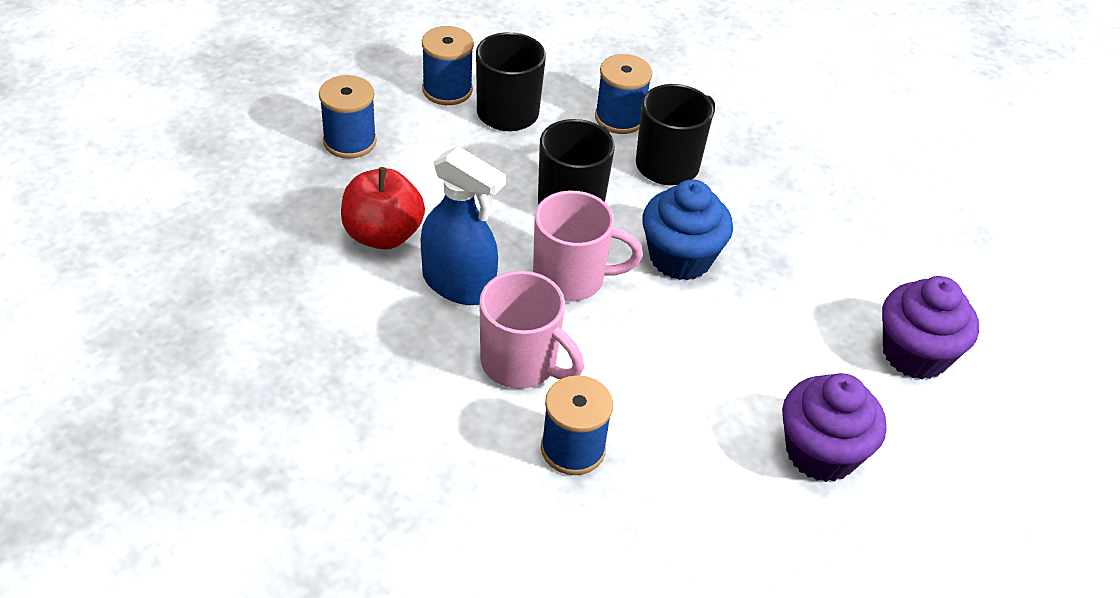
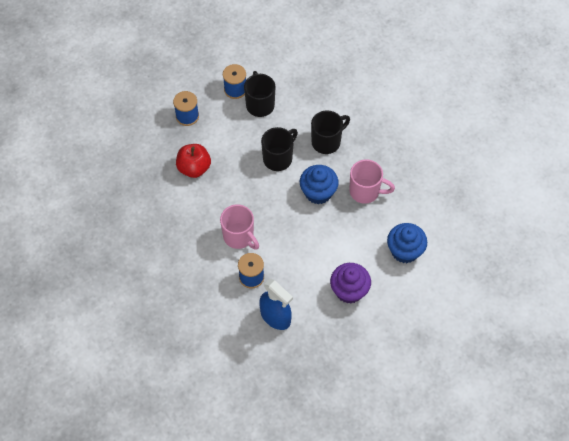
camera: 15 degrees right, 15 degrees up
blue spray bottle [421,146,506,305] -> blue spray bottle moved to [259,279,293,330]
pink mug [533,191,643,301] -> pink mug moved to [349,159,395,204]
blue spool [595,54,652,134] -> none
purple cupcake [882,276,979,380] -> blue cupcake [387,223,427,263]

